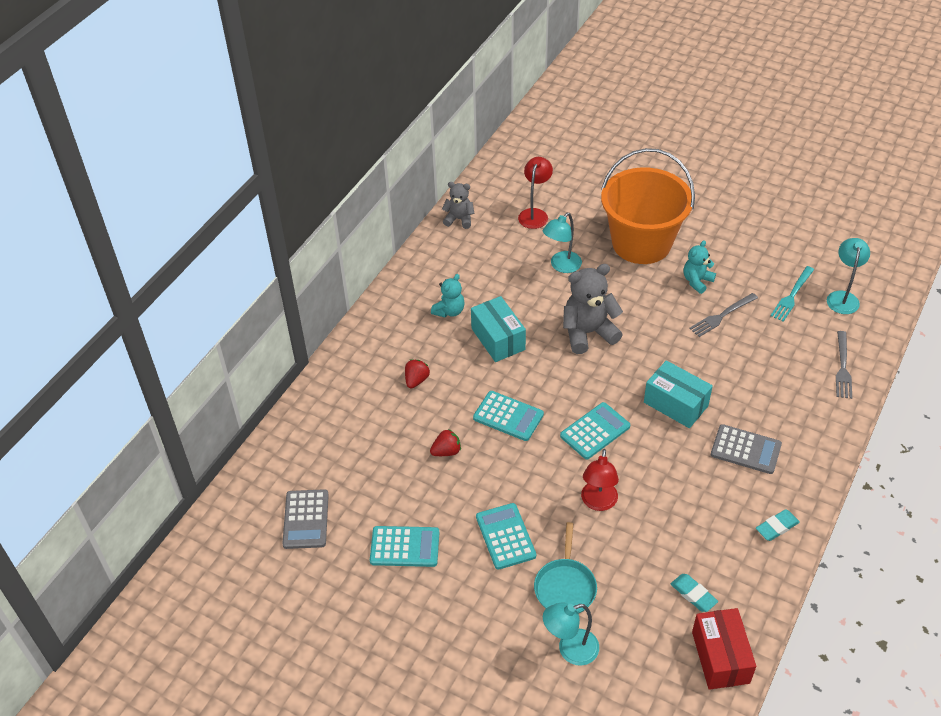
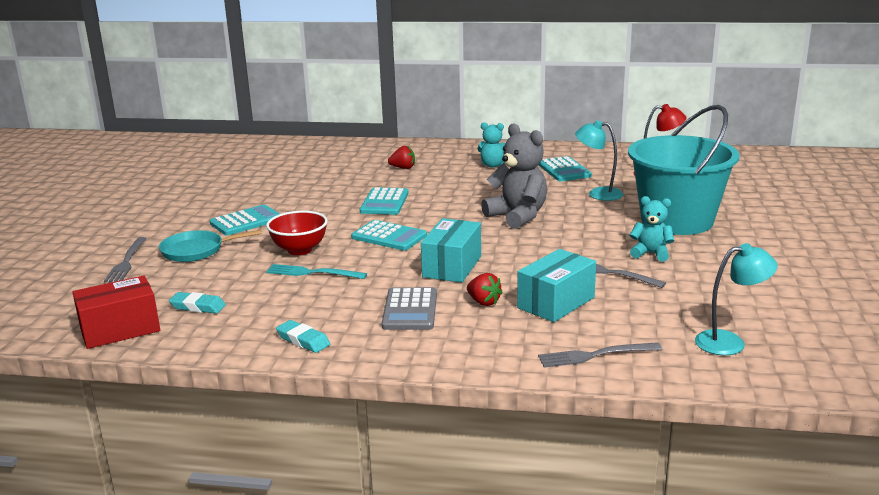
camera: 70 degrees right, 25 degrees down
grey calculator [282,489,329,549] -> none
turquoise calculator [370,526,439,567] -> turquoise calculator moved to [539,156,592,181]
red strawberry [430,429,461,456] -> red strawberry moved to [467,273,503,306]
grey teddy bear [442,182,474,229] -> none
turquoise box [471,296,526,362] -> turquoise box moved to [517,249,596,322]
turquoise lamp [543,602,599,666] -> grey fork [104,237,147,282]
red lamp [581,449,619,511] -> red bowl [266,211,328,255]
orange bucket [601,148,695,264] -> turquoise bucket [628,105,740,235]
turquoise eraser [671,574,718,612] -> turquoise eraser turned 75 degrees clockwise [169,292,226,314]
turquoise fork [770,266,814,322] -> turquoise fork moved to [266,264,367,279]

